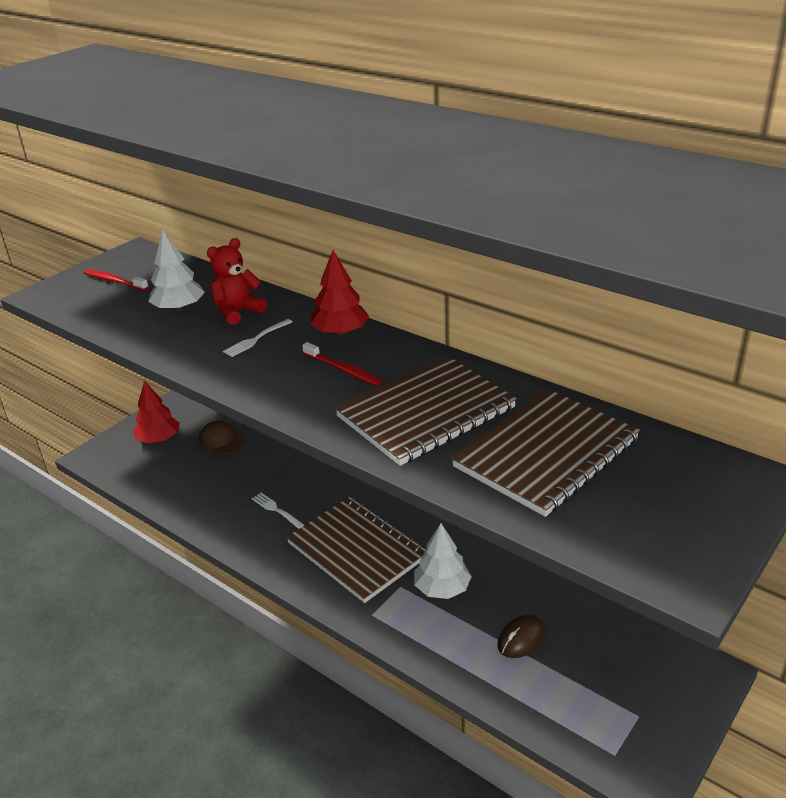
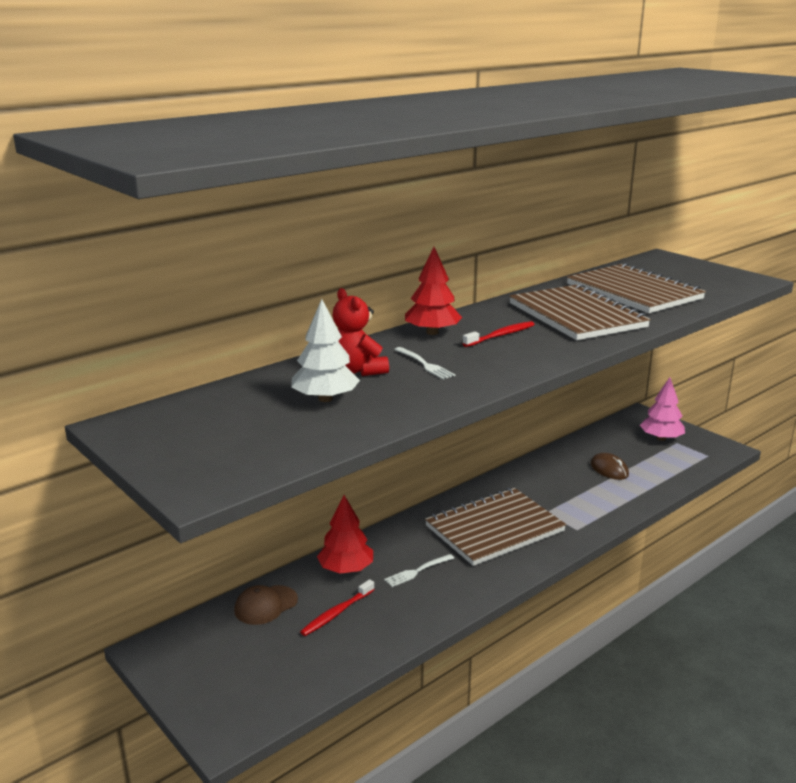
camera: 80 degrees left, 10 degrees down
red toothbrush [83,269,148,291] -> red toothbrush moved to [300,579,375,636]
red tree [133,380,180,443] -> red tree moved to [317,495,373,574]
white tree [414,523,472,599] -> none
none -> pink tree [640,377,685,441]

